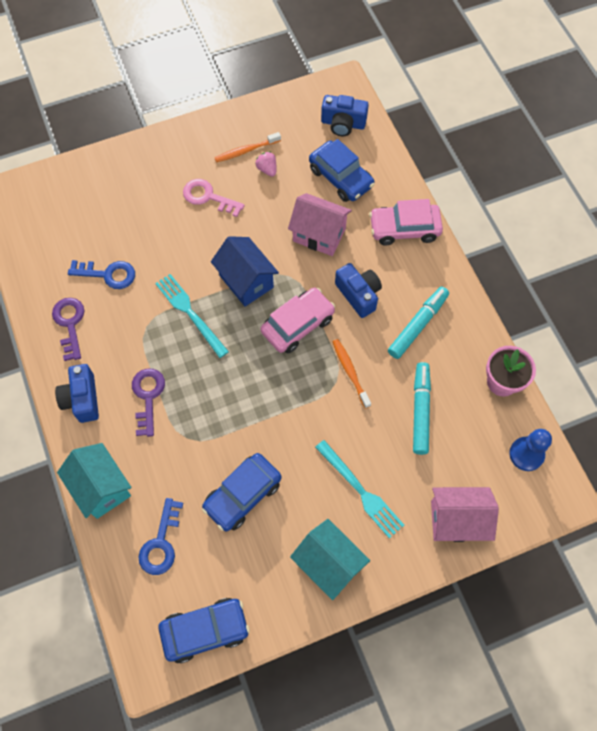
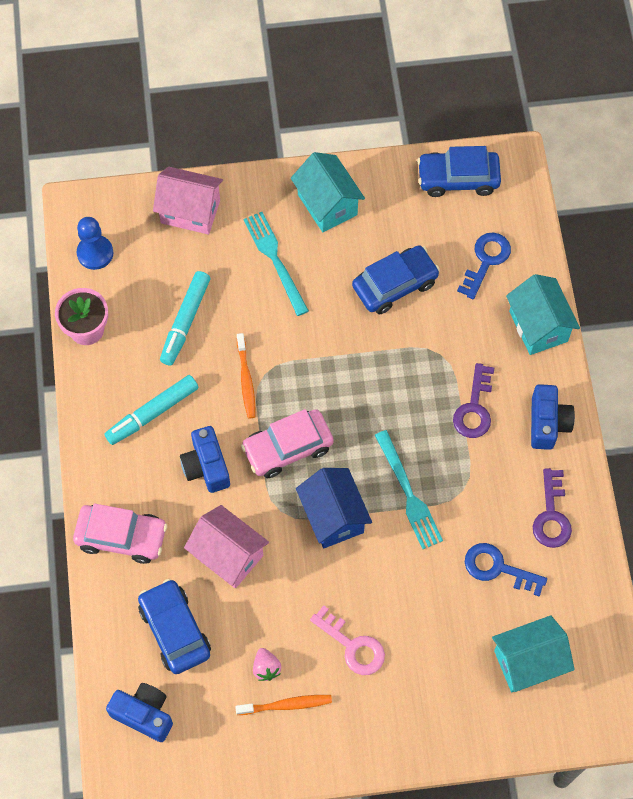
camera: 165 degrees left, 0 degrees up
none -> turquoise house [492,615,575,692]

